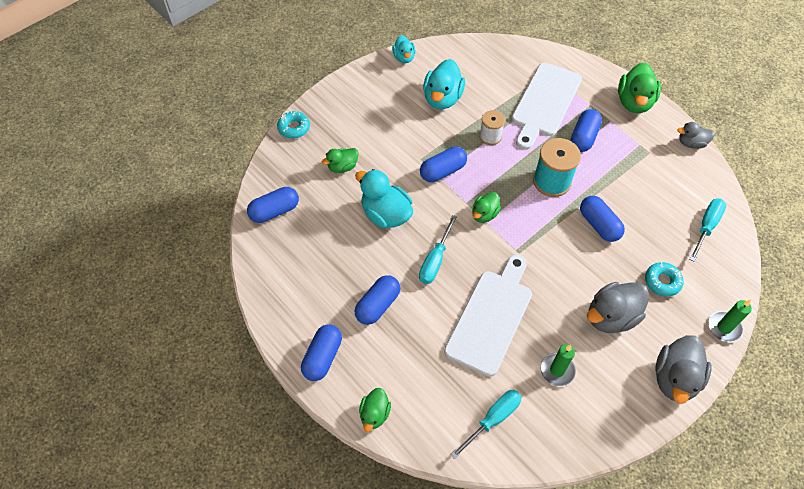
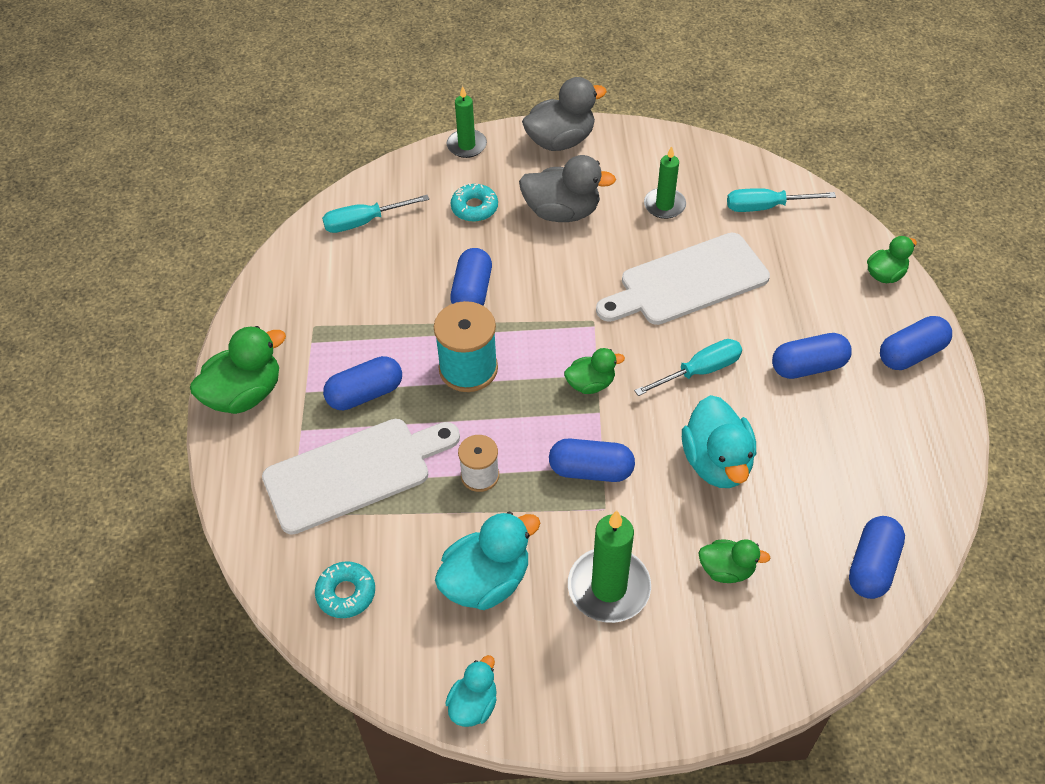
camera: 140 degrees left, 5 degrees down
blue capsule [247,187,299,223] -> blue capsule turned 75 degrees counterclockwise [849,516,905,599]
turquoise donut [277,111,310,139] -> turquoise donut moved to [315,561,375,618]
grey duck [677,122,715,149] -> none
none -> green candle [568,510,651,623]

